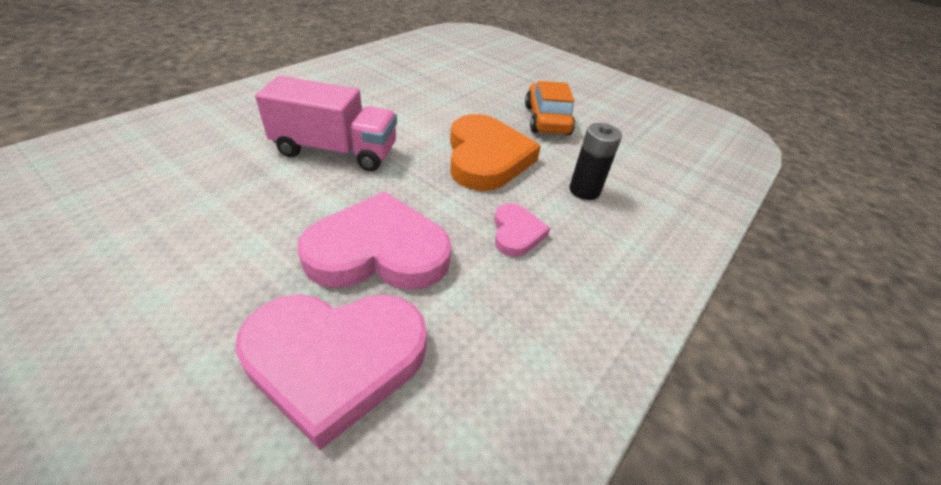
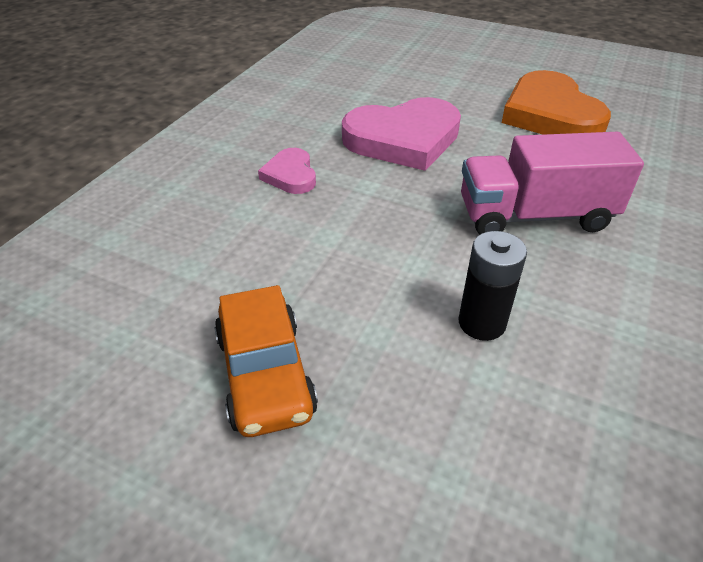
camera: 170 degrees right, 0 degrees up
pink heart [235,294,427,450] -> none
orange heart [450,114,541,191] -> orange heart moved to [502,70,611,135]
black battery [569,123,622,200] -> black battery moved to [459,231,527,341]

